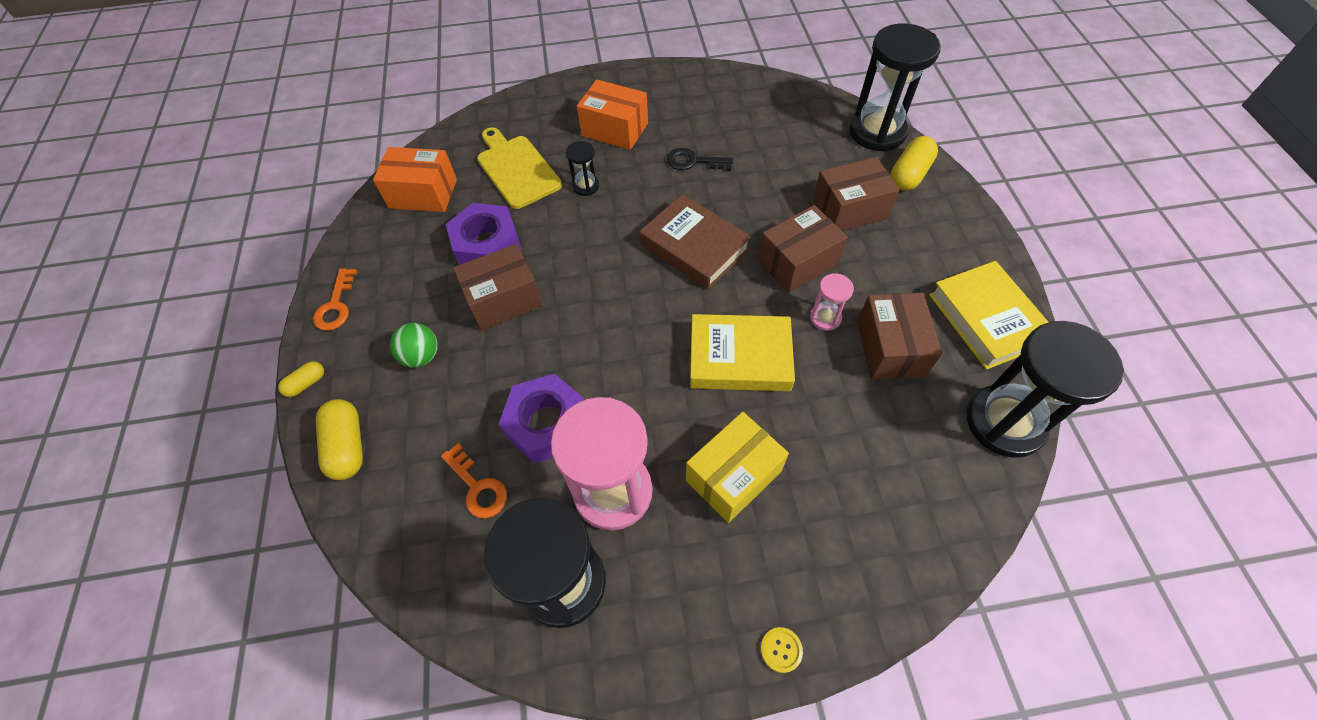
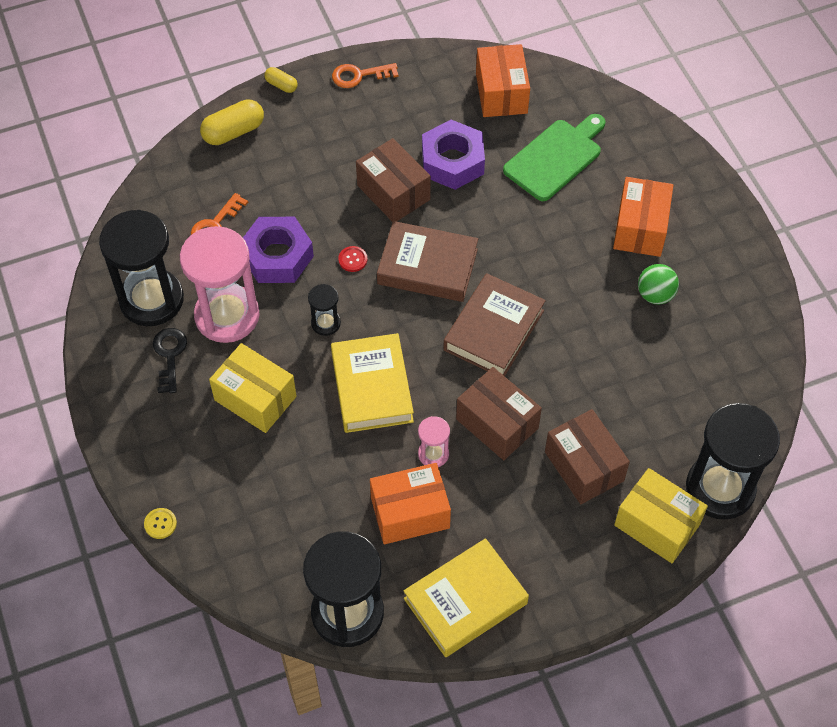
camera: 75 degrees right, 0 degrees up
green ball [390,323,438,368] -> green ball moved to [638,264,679,304]
yellow cutting board [477,127,562,209] -> green cutting board [503,114,606,201]
black hourglass [566,141,599,196] -> black hourglass moved to [308,284,341,336]
black key [667,148,733,171] -> black key moved to [153,328,187,393]
yellow button [761,627,803,673] -> yellow button moved to [144,508,177,539]
brown box [857,293,942,380] -> orange box [370,463,451,544]
yellow capsule [890,136,938,191] -> yellow box [614,468,708,563]
none -> red button [338,246,367,272]
none -> brown book [377,221,478,302]

